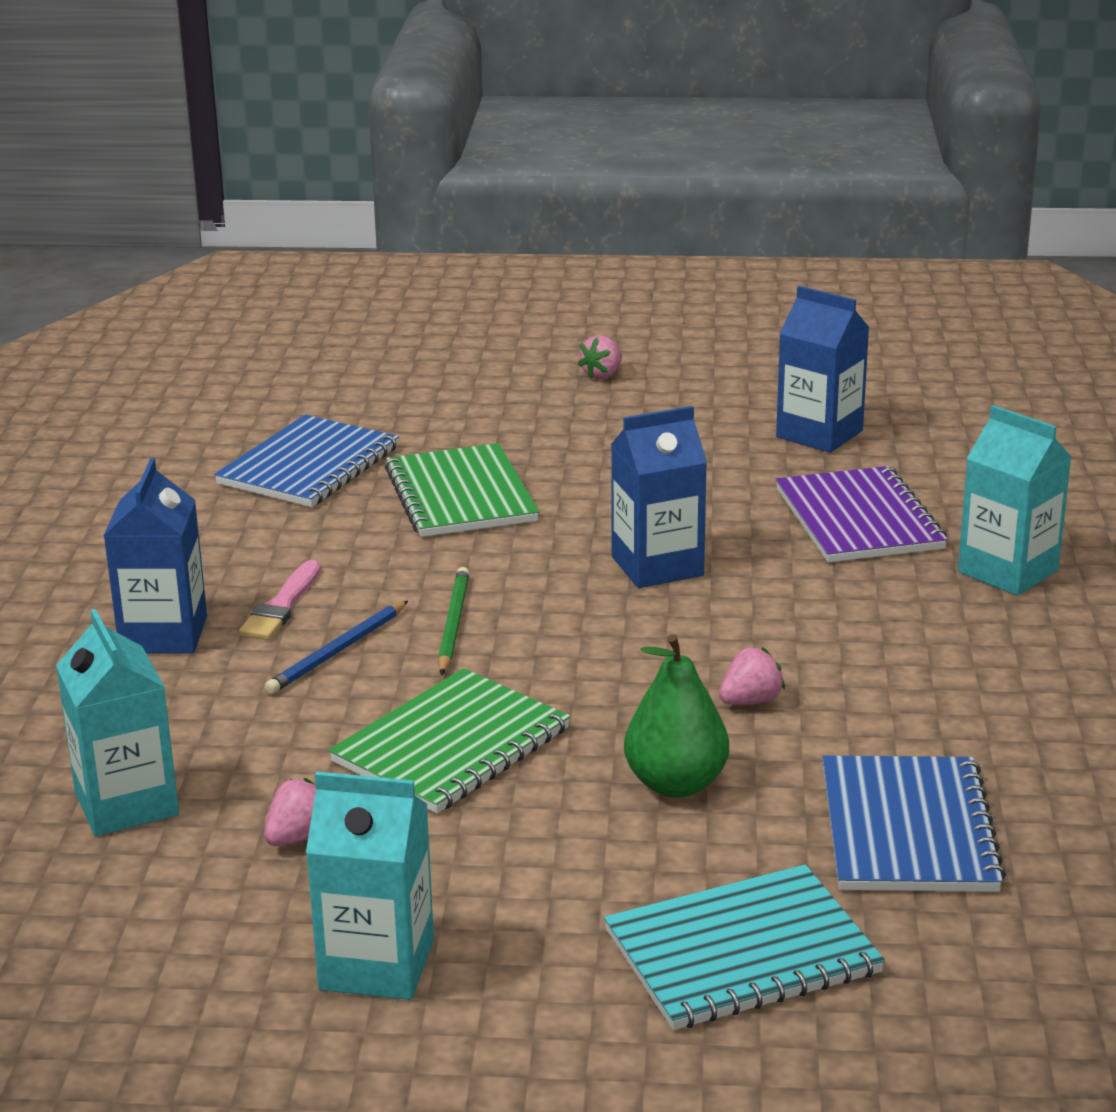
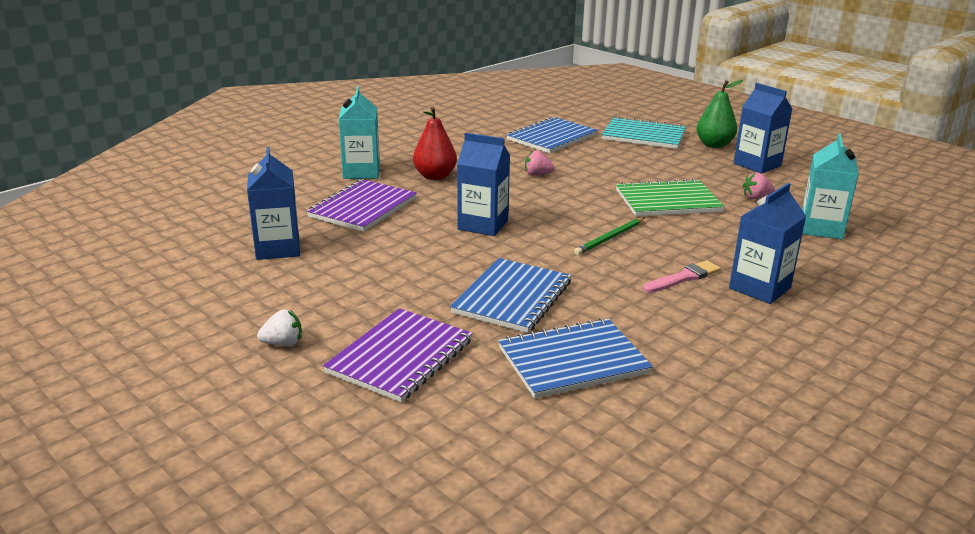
camera: 140 degrees left, 0 degrees up
blue pencil [265,601,408,694] -> none
turquoise carton [306,771,434,1000] -> blue carton [734,83,792,174]
green notebook [385,443,539,537] -> blue notebook [450,258,571,333]
pink strawberry [578,335,622,379] -> white strawberry [257,310,302,346]
green pear [624,634,729,797] -> green pear moved to [696,80,743,148]
none -> purple notebook [323,308,473,402]
none -> red pear [413,107,457,180]

